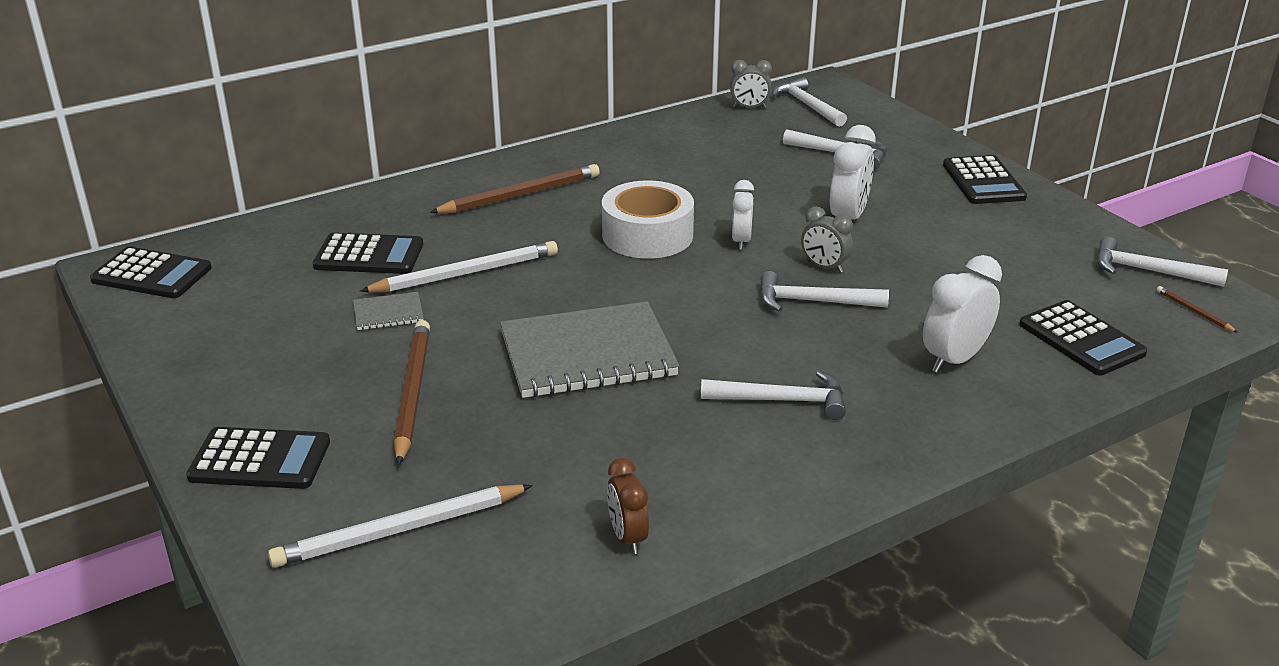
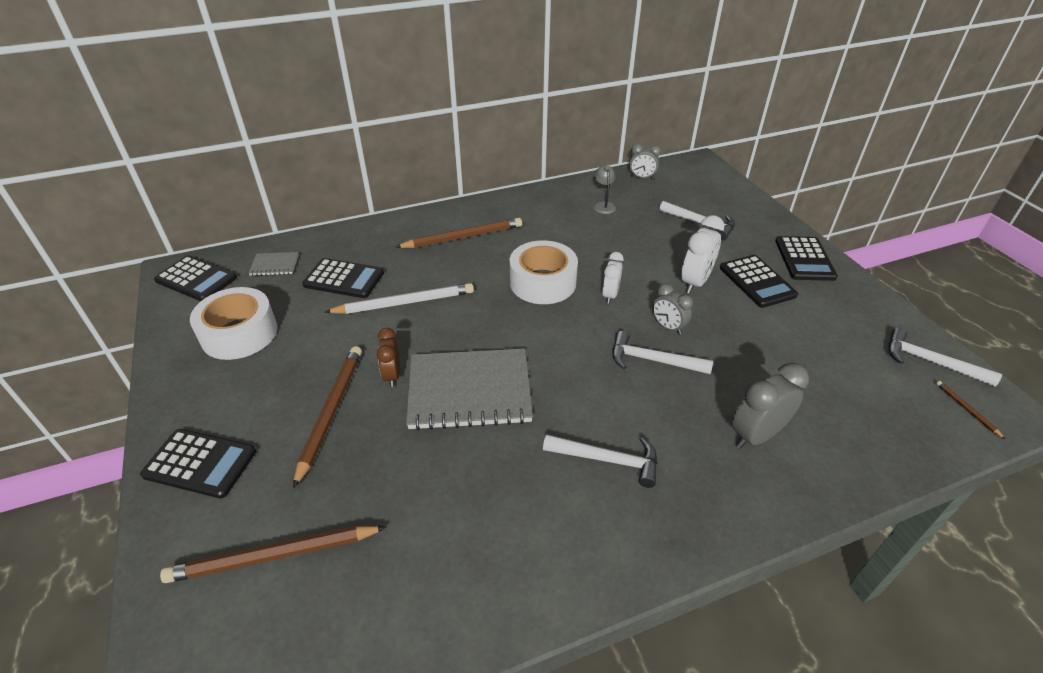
camera: 10 degrees right, 10 degrees up
white pencil [268,484,533,567] -> brown pencil [160,526,386,583]
grey notebook [353,292,424,330] -> grey notebook moved to [248,252,299,276]
brown clock [607,458,649,554] -> brown clock moved to [377,328,400,387]
white hammer [772,77,847,127] -> none
white clock [923,255,1002,373] -> grey clock [732,363,809,449]
black calculator [1019,300,1148,375] -> black calculator moved to [720,255,798,308]
none -> white tape [190,287,278,360]
none -> grey lamp [594,165,616,214]

